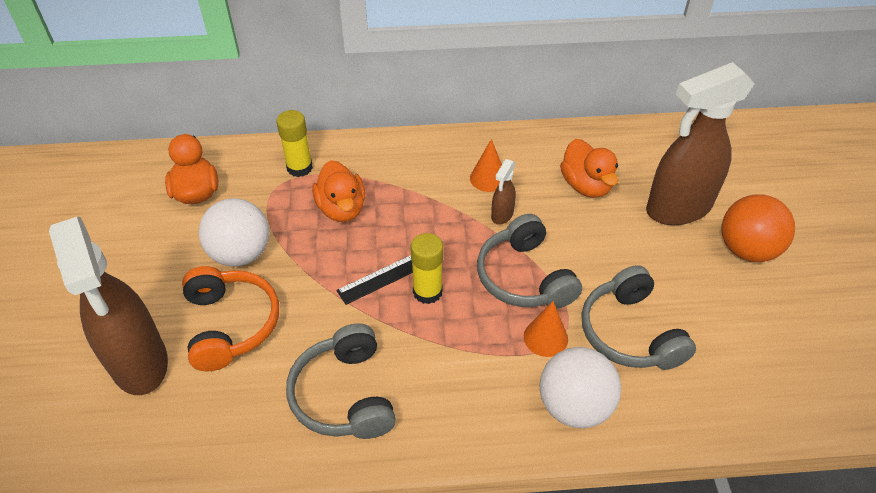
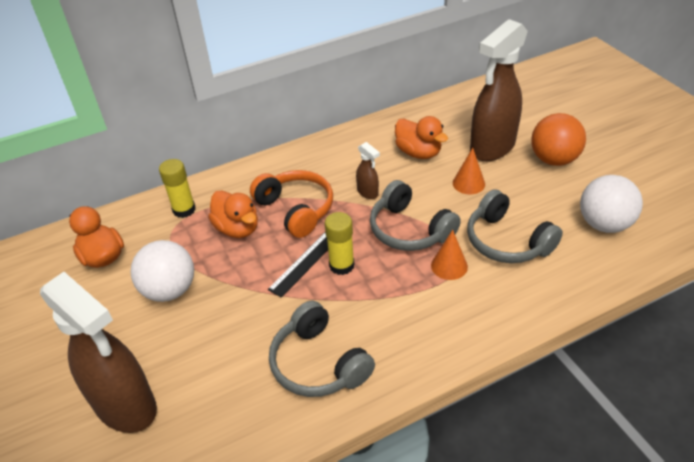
camera: 20 degrees left, 5 degrees down
orange headphones [182,266,279,371] -> orange headphones moved to [250,170,333,238]
orange cone [470,139,502,192] -> orange cone moved to [453,148,485,195]
brown spray bottle [491,159,516,225] -> brown spray bottle turned 45 degrees counterclockwise [356,142,380,199]
white ball [540,347,621,428] -> white ball moved to [580,175,643,233]

